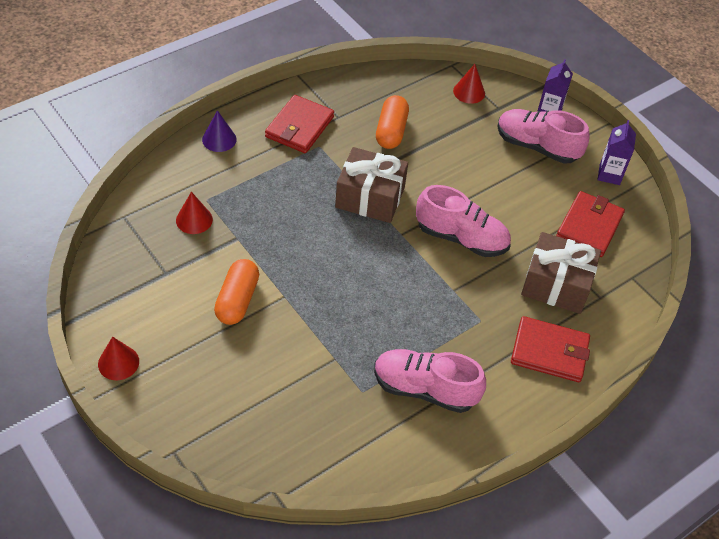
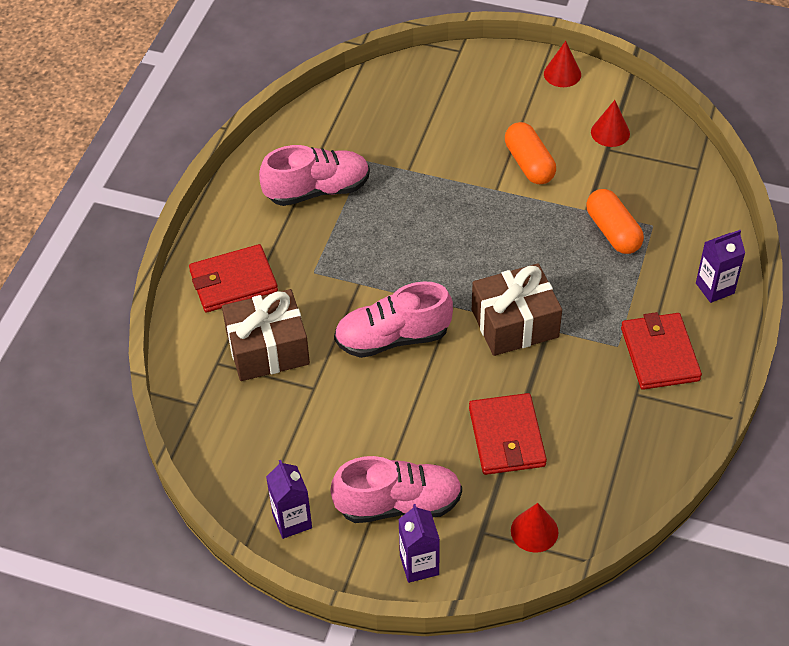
camera: 150 degrees right, 0 degrees up
red cone [176,192,213,234] -> red cone moved to [591,100,630,147]
purple cone [202,110,237,152] -> purple carton [696,230,745,303]
orange capsule [376,95,409,149] -> orange capsule moved to [586,189,644,254]
red wallet [556,191,625,257] -> red wallet moved to [469,393,547,475]

